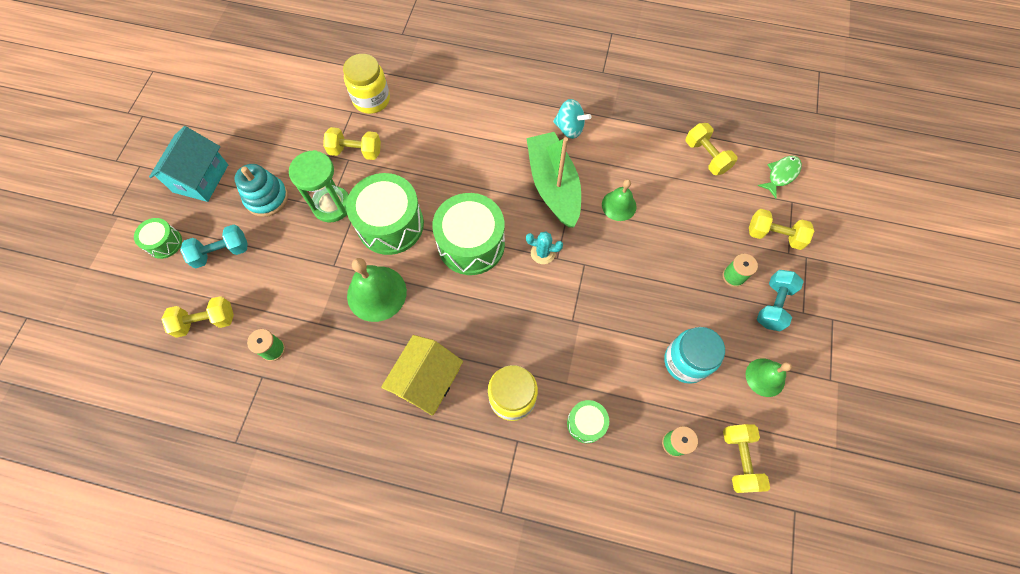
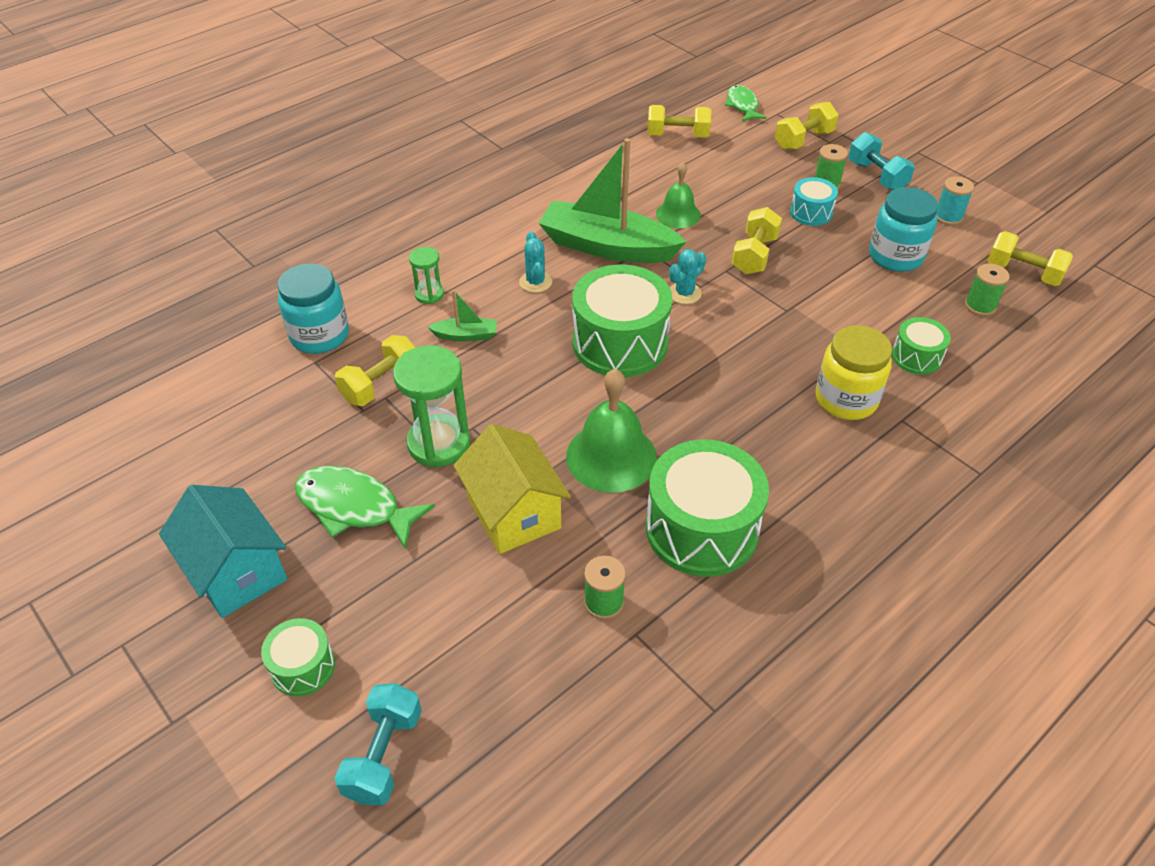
camera: 55 degrees left, 20 degrees down
yellow dumbbell [161,296,234,338] -> yellow dumbbell moved to [732,207,782,274]
turquoise dumbbell [180,225,248,268] -> turquoise dumbbell moved to [335,683,422,805]
turquoise stacking toy [234,164,288,217] -> green fish [295,466,435,549]
yellow jar [343,54,390,114] -> turquoise jar [278,263,349,354]
green drum [346,173,424,255] -> green drum moved to [646,439,769,577]
yellow house [381,335,463,416] -> yellow house moved to [453,424,571,554]
turquoise spinning top [553,99,591,139] -> none
green bell [746,358,792,397] -> turquoise spool [936,176,974,225]
none -> green hourglass [409,247,444,304]
none -> green boat [428,290,497,342]
none -> turquoise cactus [519,231,552,293]
none -> turquoise drum [790,177,838,226]

